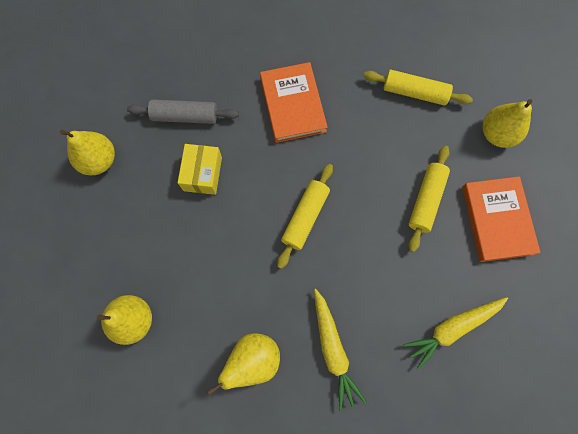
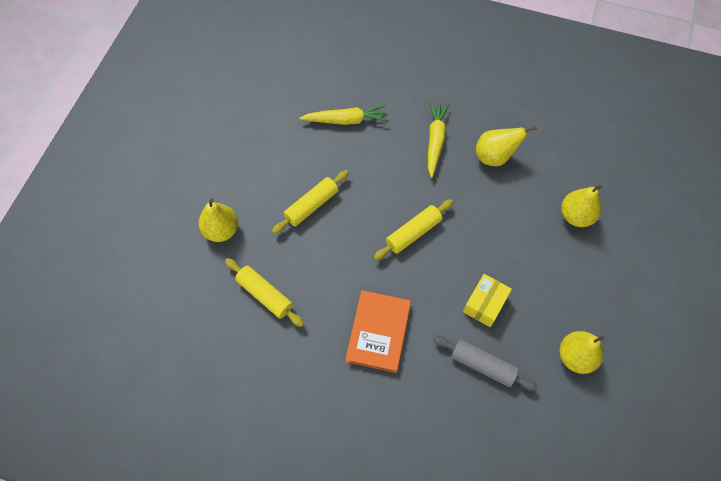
camera: 155 degrees left, 10 degrees down
orange book [462,176,541,262] -> none

